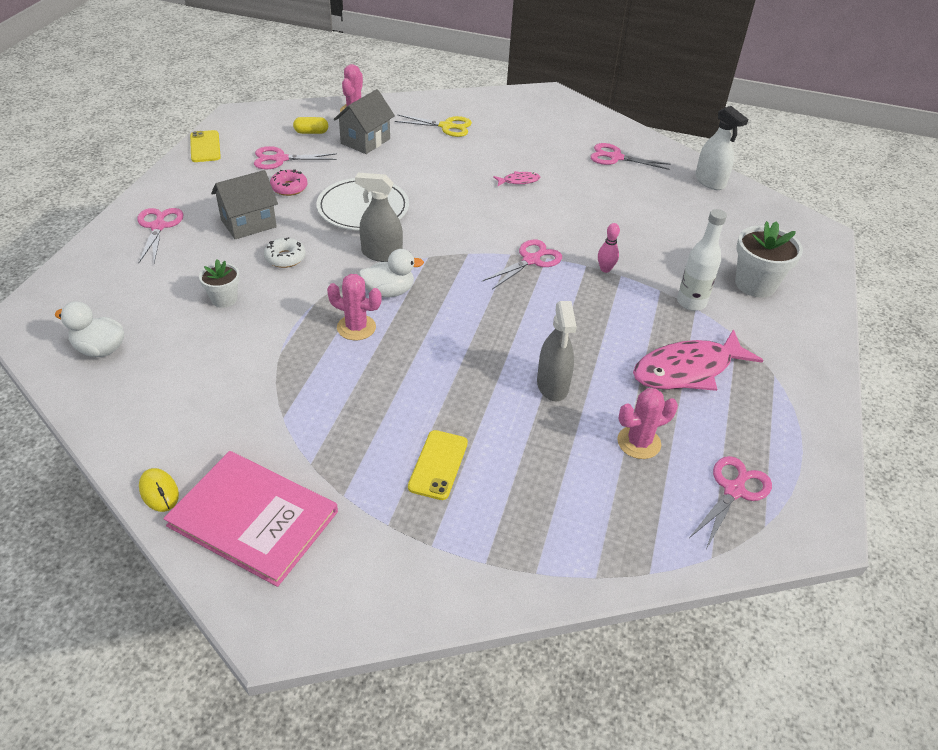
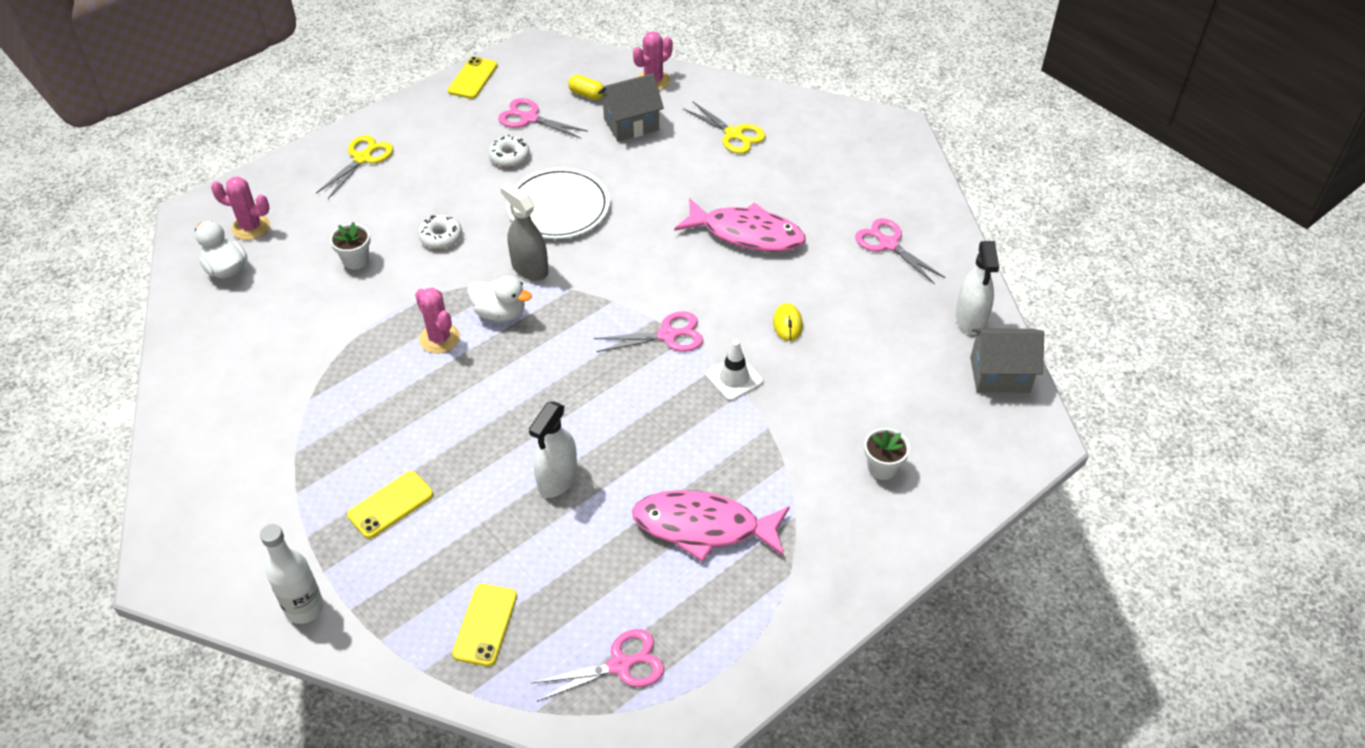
camera: 35 degrees right, 5 degrees up
pink scissors [137,208,184,263] -> yellow scissors [316,135,393,199]
yellow mouse [139,468,179,512] -> yellow mouse moved to [773,303,803,341]
pink book [163,451,338,587] -> none
grey house [211,170,278,239] -> grey house moved to [970,328,1044,393]
pink donut [270,169,307,196] -> white donut [489,135,530,167]
pink fish [493,171,540,186] -> pink fish [674,198,806,252], size x2.28
grey spray bottle [537,301,577,401] -> white spray bottle [529,401,578,498]
pink bowling pin [598,223,620,273] -> white traffic cone [706,340,763,401]
pink cactus [617,388,678,459] -> pink cactus moved to [211,176,270,240]
white bottle [677,209,727,311] -> white bottle moved to [260,524,324,624]
white flower pot [735,221,803,297] -> white flower pot [864,428,910,480], size x0.59
none -> yellow phone [452,584,517,666]

